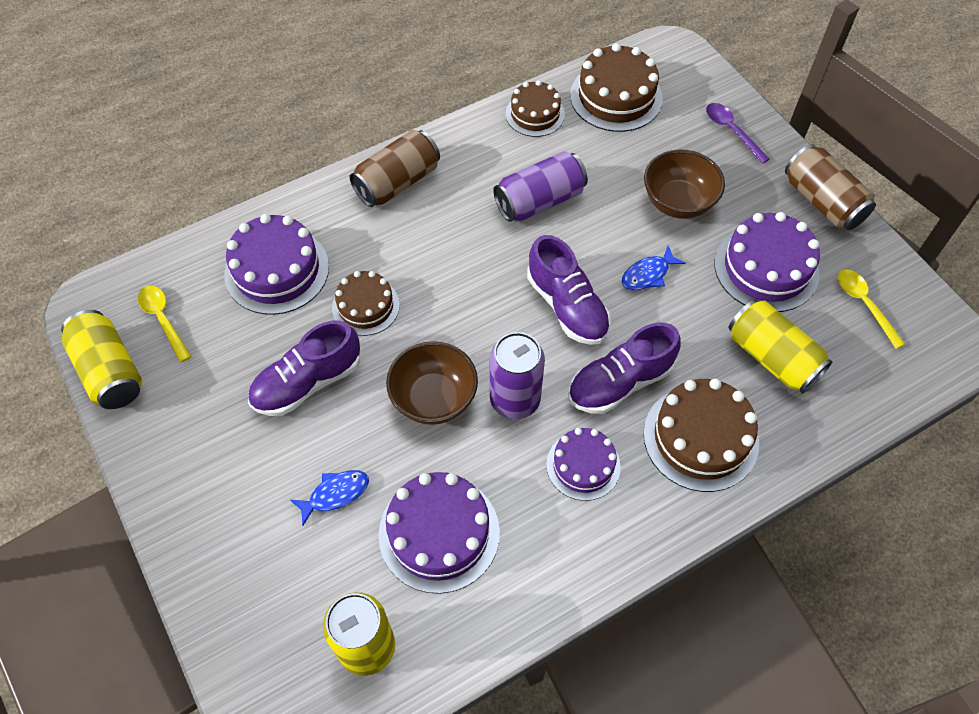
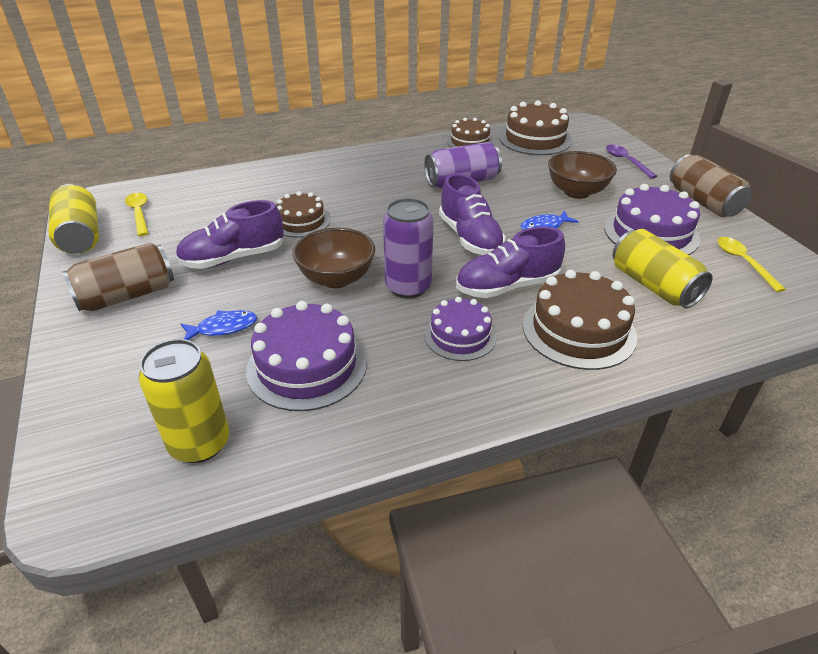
camera: 10 degrees right, 20 degrees down
purple cake [224,214,329,315] -> none
brown can [350,130,440,207] -> brown can moved to [63,242,174,311]

